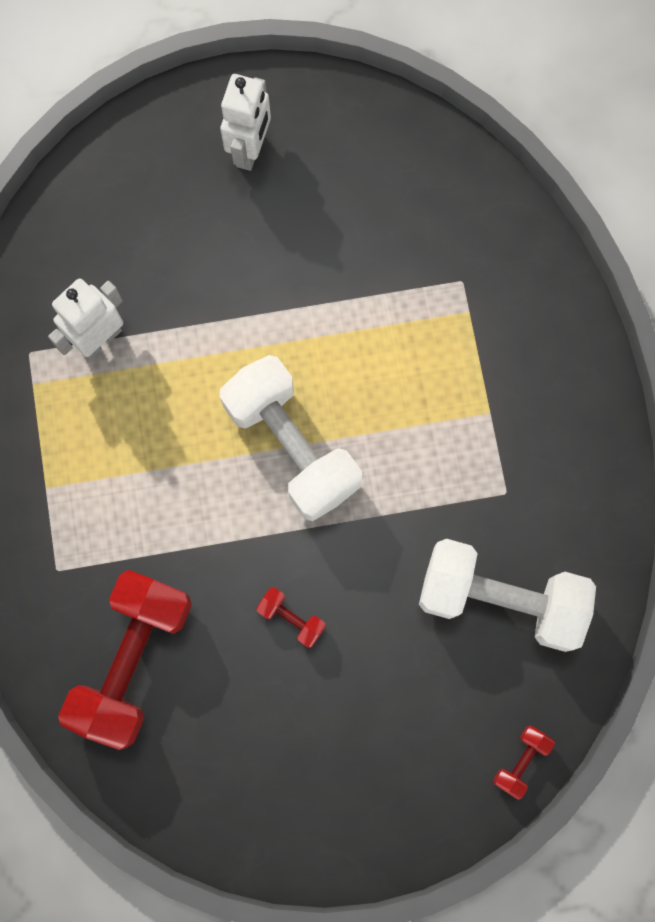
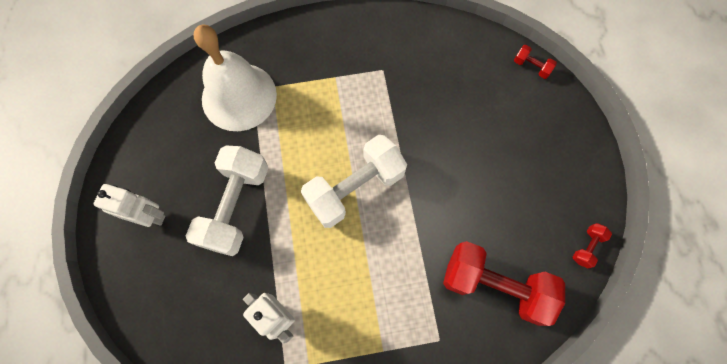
camera: 90 degrees left, 5 degrees down
red dumbbell [256,587,326,648] -> red dumbbell moved to [573,223,612,268]
white dumbbell [419,539,596,652] -> white dumbbell moved to [186,145,268,256]
none -> white bell [194,25,277,131]

